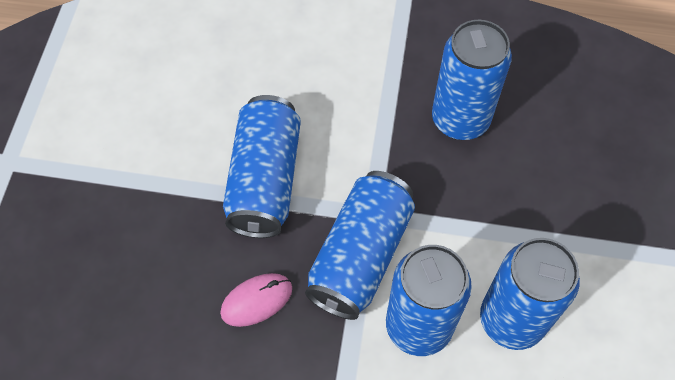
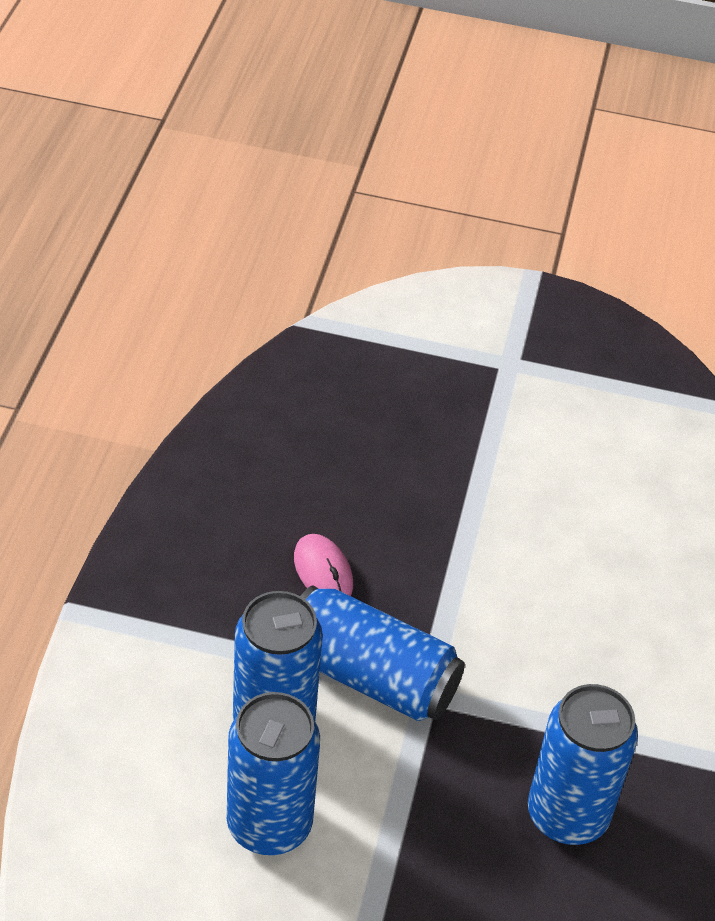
camera: 90 degrees right, 15 degrees down
blue can [223,95,301,238] -> none

